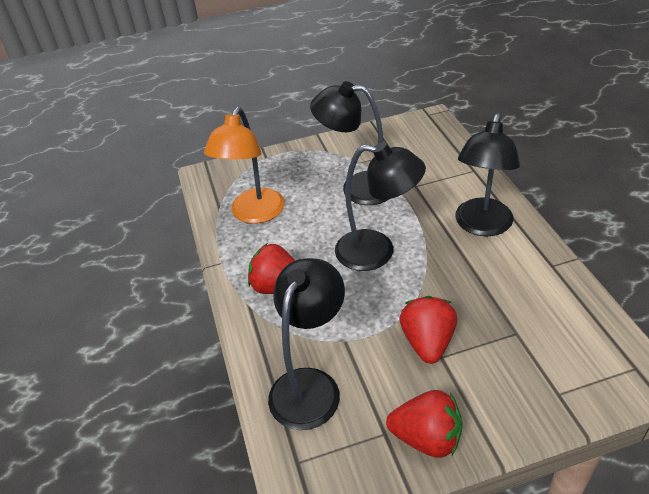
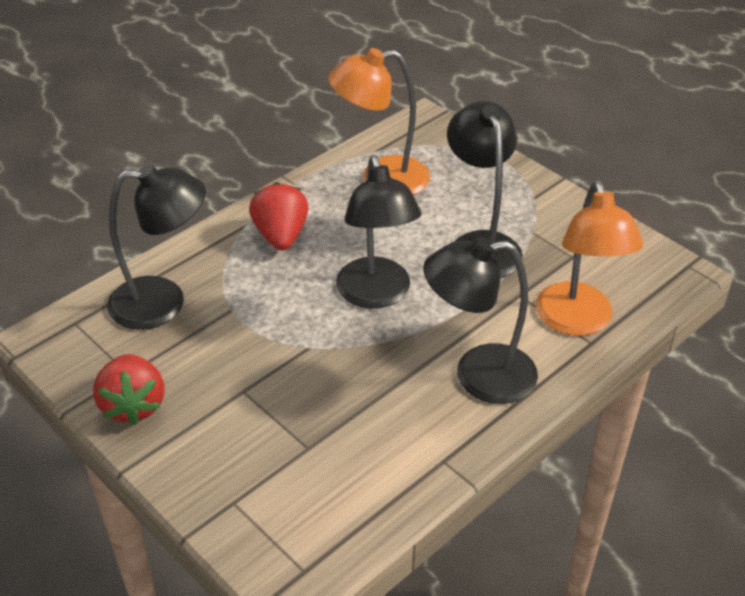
camera: 60 degrees right, 0 degrees up
red strawberry [399,296,457,364] -> none
none -> orange lamp [536,180,643,336]

